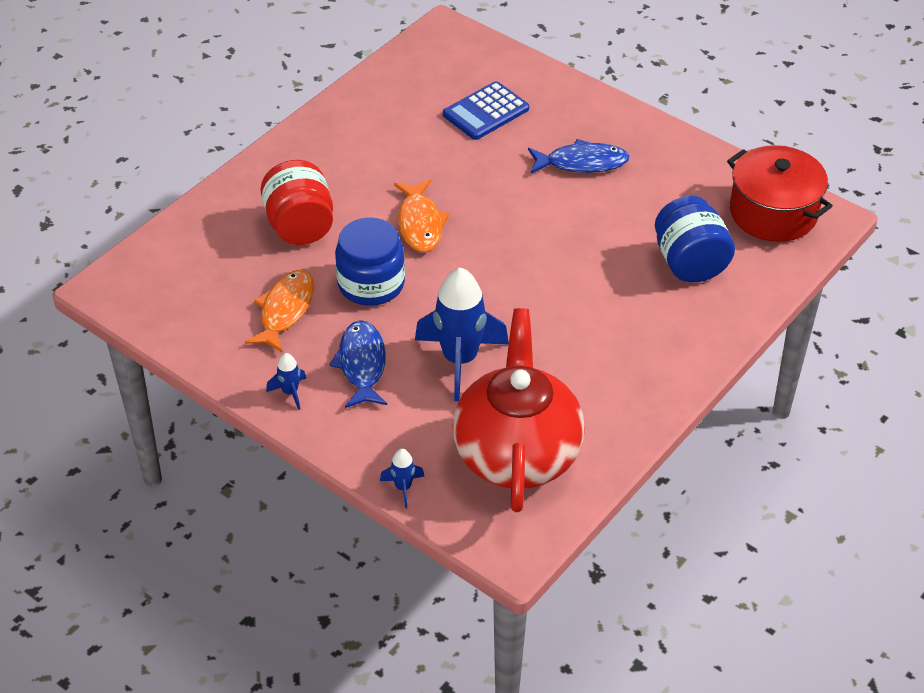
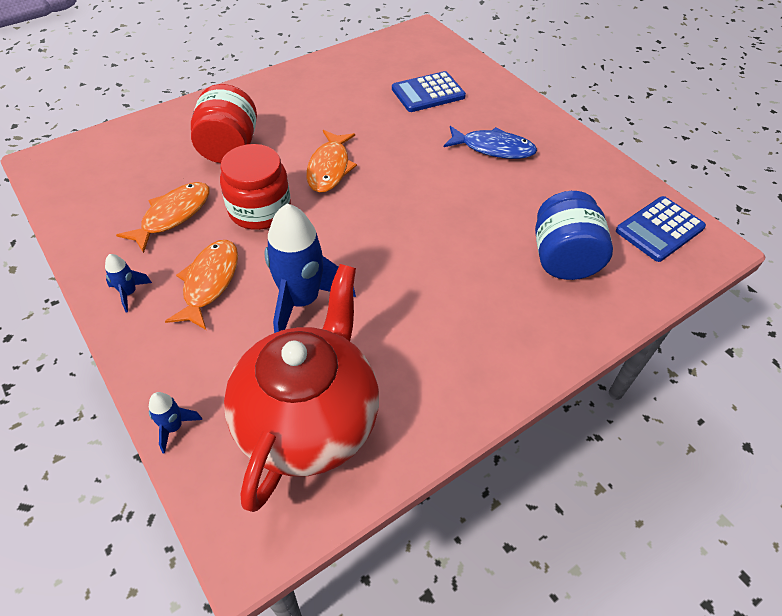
camera: 15 degrees right, 5 degrees up
blue fish [329,320,387,408] -> orange fish [165,240,238,330]
blue jar [335,217,405,306] -> red jar [220,144,291,230]
red pot [727,145,832,242] -> blue calculator [616,196,706,262]

